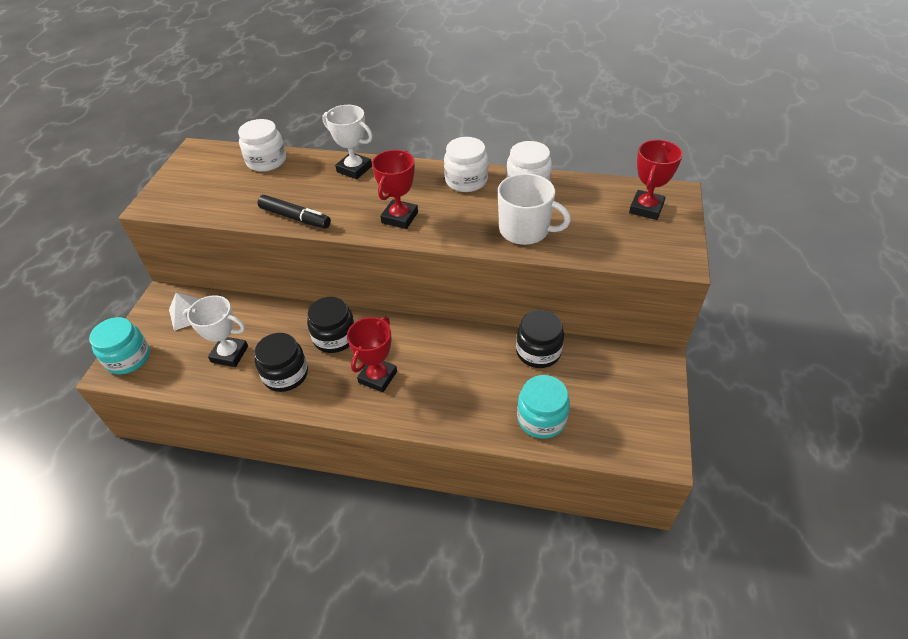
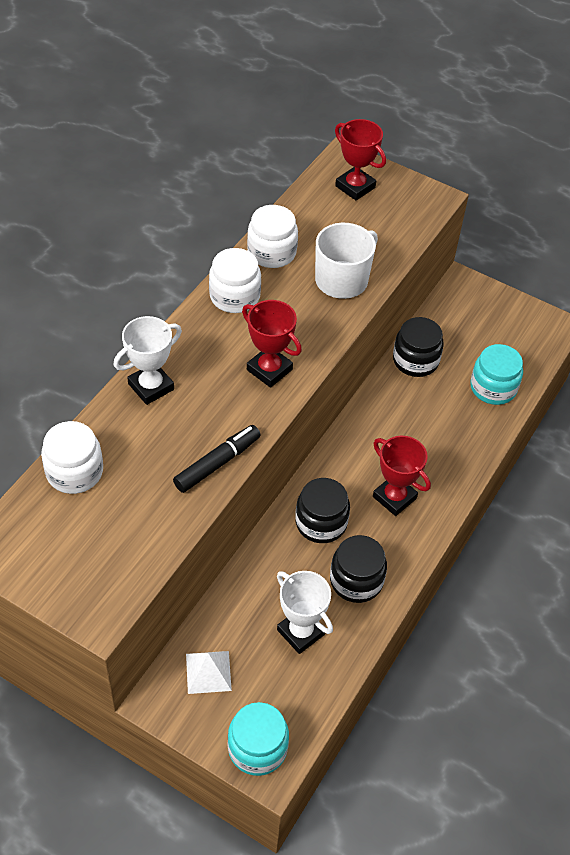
camera: 75 degrees left, 5 degrees up
white trophy [183,295,248,367] -> white trophy turned 75 degrees counterclockwise [277,571,333,654]

